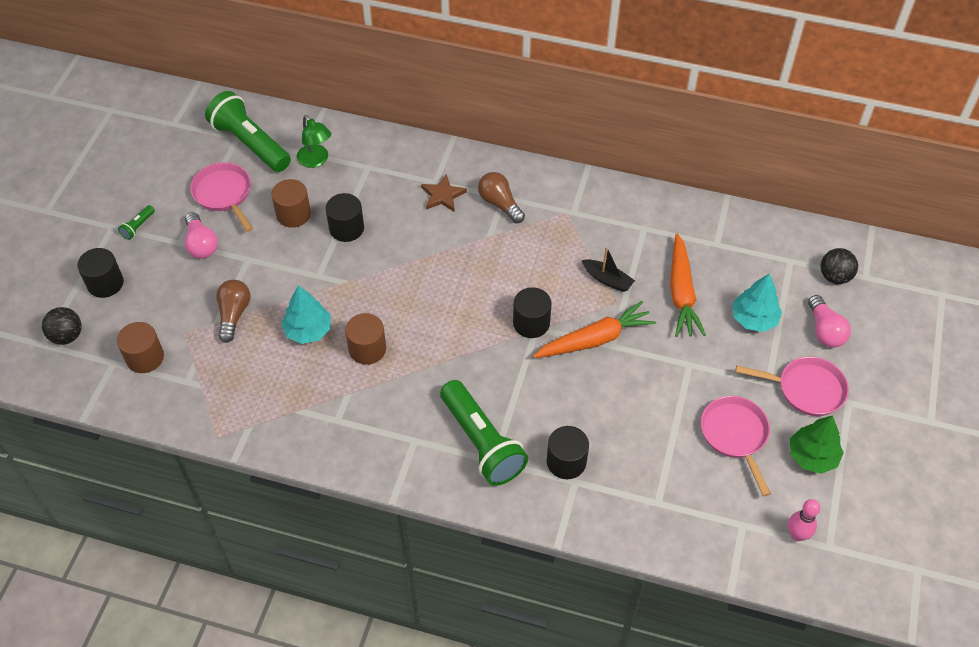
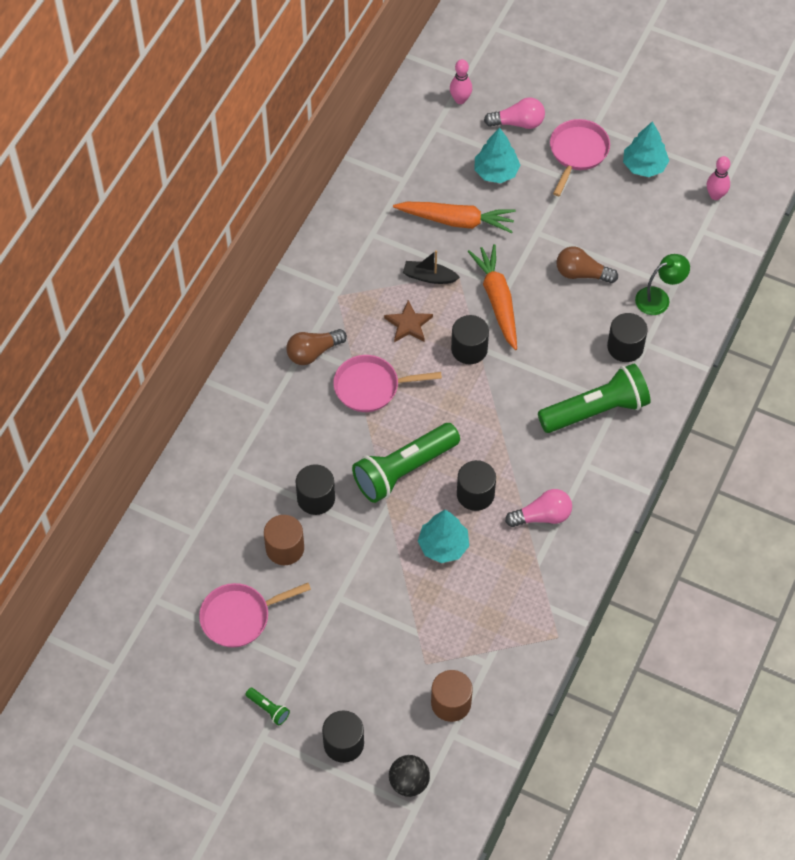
camera: 80 degrees left, 5 degrees up
pink light bulb [185,212,218,259] -> pink light bulb moved to [505,489,572,527]
green flashlight [205,91,291,172] -> green flashlight moved to [352,423,460,503]
brown light bulb [216,280,251,343] -> brown light bulb moved to [556,247,618,283]
green lamp [297,115,331,168] -> green lamp moved to [635,254,690,315]
brown cylinder [345,313,386,365] -> black cylinder [457,460,496,511]
brown star [421,174,467,212] -> brown star moved to [384,300,433,342]
black boat [582,247,635,292] -> black boat turned 120 degrees counterclockwise [403,250,460,284]
pink pan [701,396,771,496] -> pink pan moved to [333,355,442,412]
green tree [790,415,844,474] -> turquoise tree [623,121,669,177]
black ball [821,248,858,284] -> pink bowling pin [450,59,472,104]

